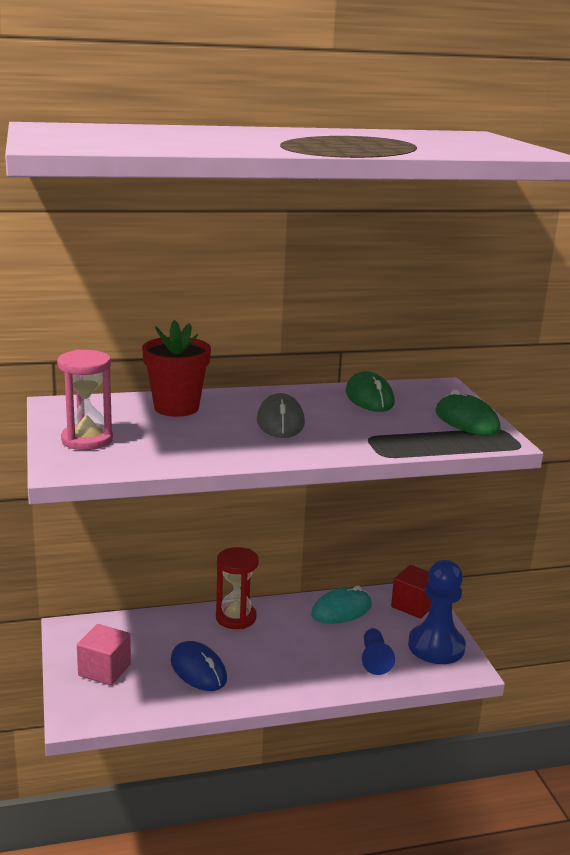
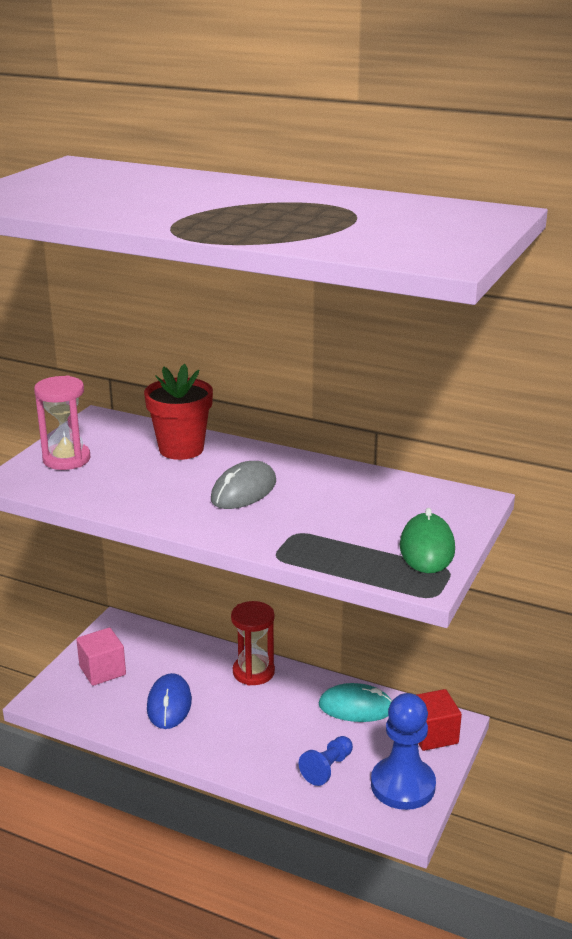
camera: 40 degrees right, 5 degrees up
green mouse [346,371,395,412] -> none

